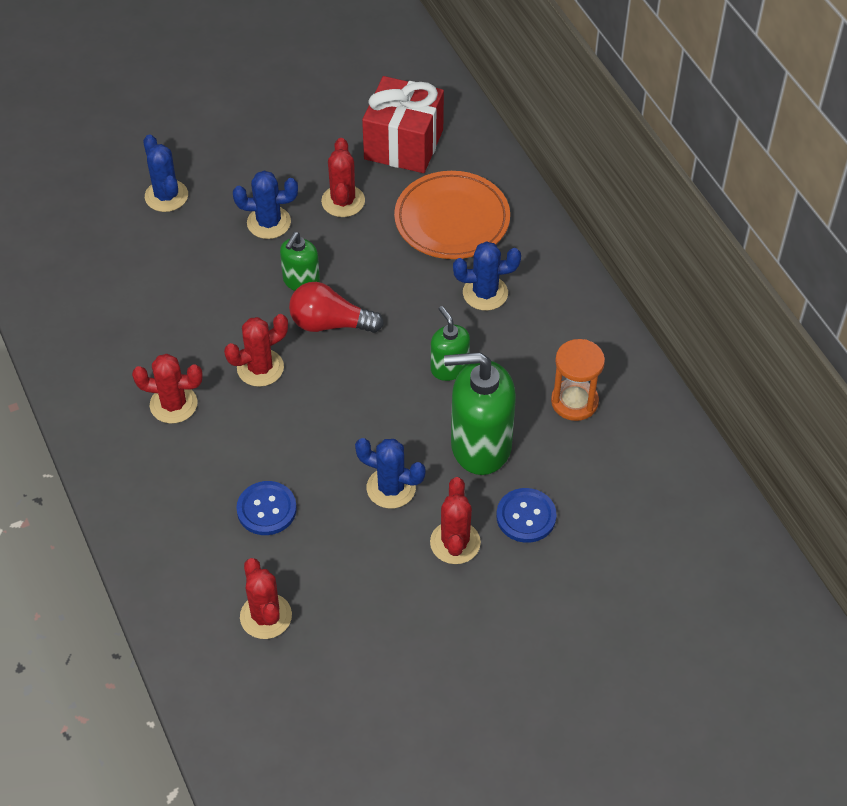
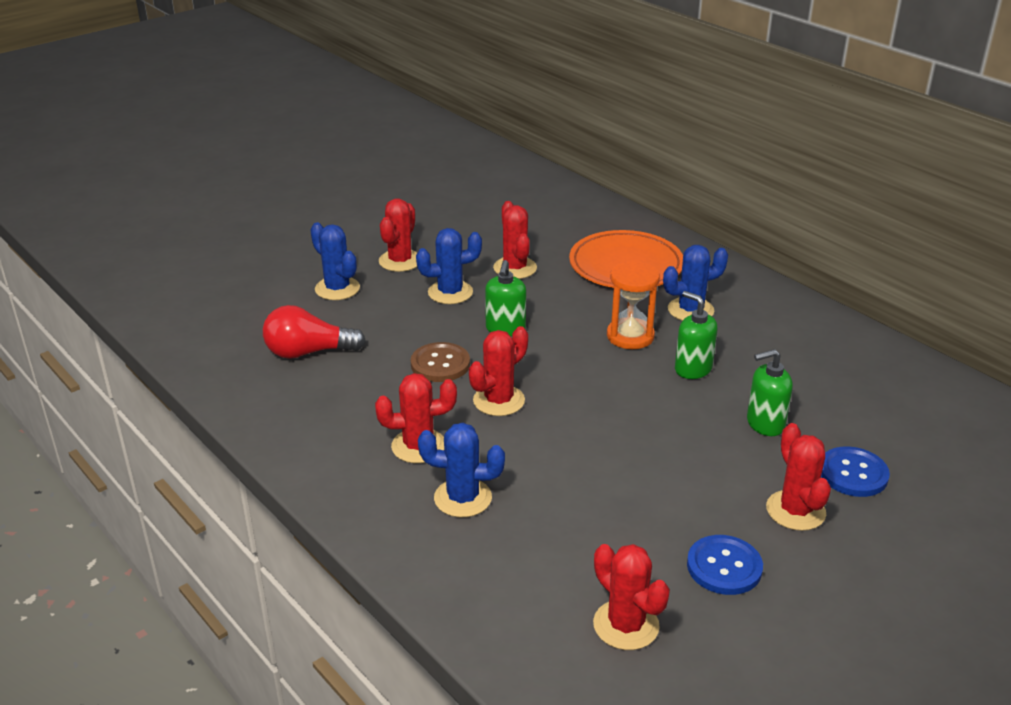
camera: 15 degrees left, 20 degrees down
blue button [236,481,297,535] -> blue button moved to [687,535,763,595]
red light bulb [289,282,384,333] -> red light bulb moved to [263,305,366,359]
blue cactus [355,438,426,509] -> blue cactus moved to [418,423,505,517]
red gift [362,76,444,173] -> none
green soap dispenser [444,352,516,475] -> green soap dispenser [747,349,793,436], size x0.54
orange hourglass [551,339,605,421] -> orange hourglass moved to [607,260,660,349]
none -> red cactus [379,198,417,272]
none -> brown button [411,342,470,382]

